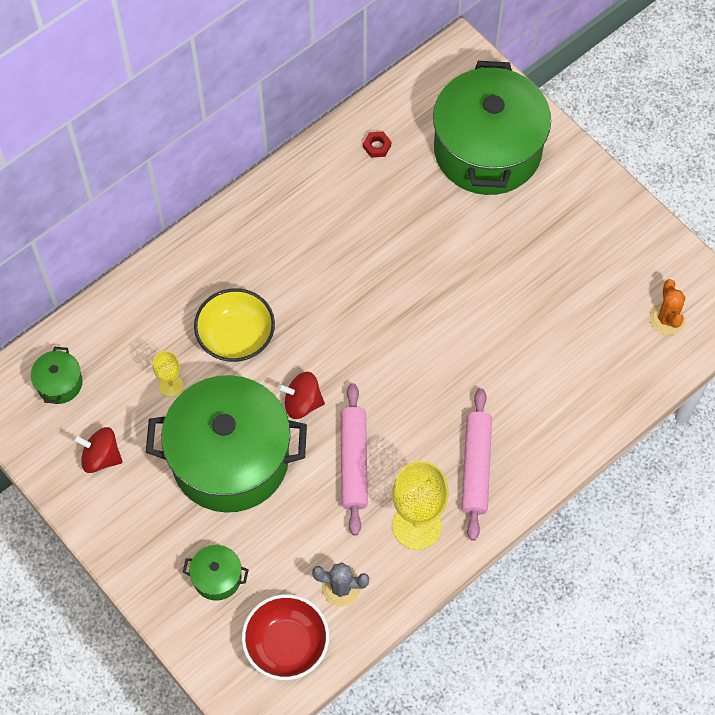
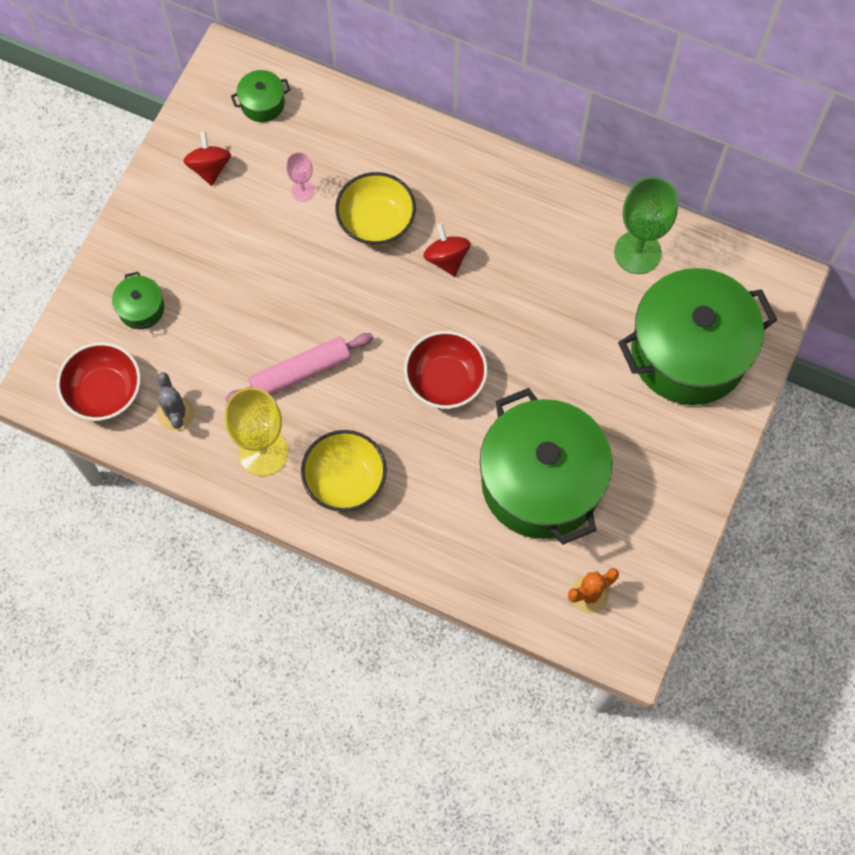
camera: 65 degrees right, 5 degrees up
green pot [146,375,307,513] -> green pot moved to [480,388,613,545]
yellow goblet [153,351,183,397] -> pink goblet [286,152,315,202]
red spinning top [278,372,325,419] -> red spinning top moved to [423,223,471,277]
red nut [363,131,391,158] -> green goblet [614,177,678,274]
pink rolling pin [461,388,492,541] -> yellow bowl [301,430,387,512]
none -> red bowl [404,331,488,409]

